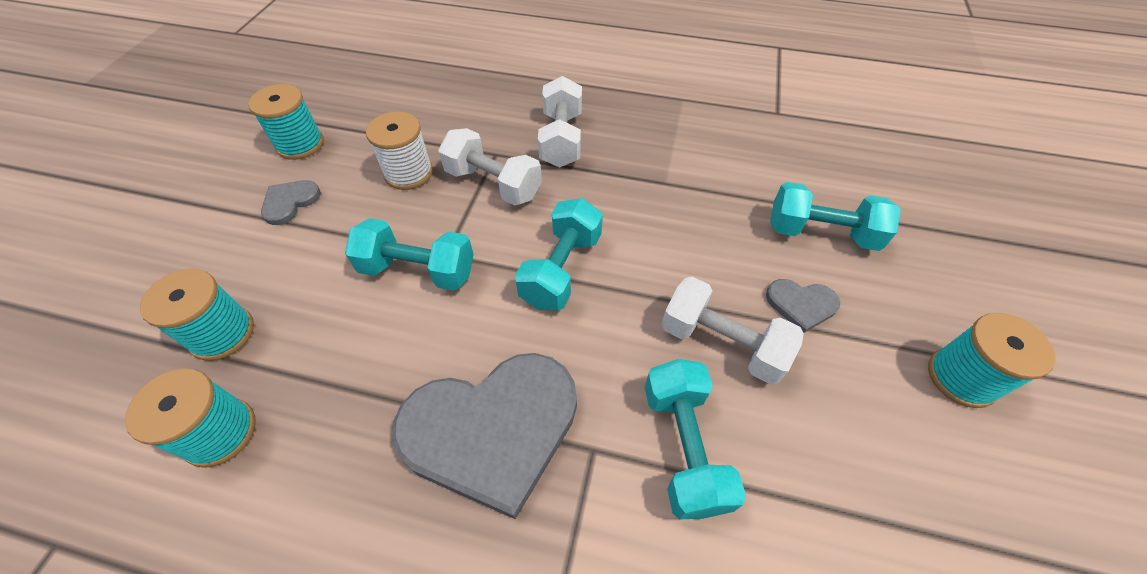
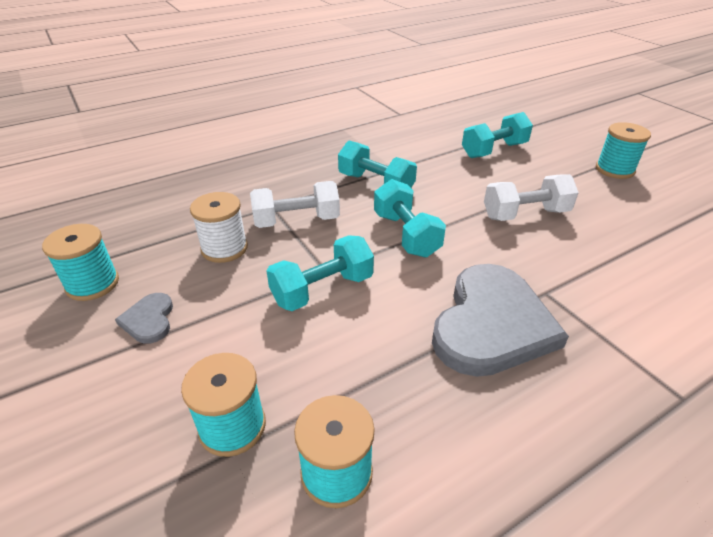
camera: 45 degrees left, 15 degrees down
white dumbbell [538,76,582,168] -> none
turquoise dumbbell [645,359,746,520] -> turquoise dumbbell moved to [338,140,417,188]
grey heart [766,279,840,333] -> none

